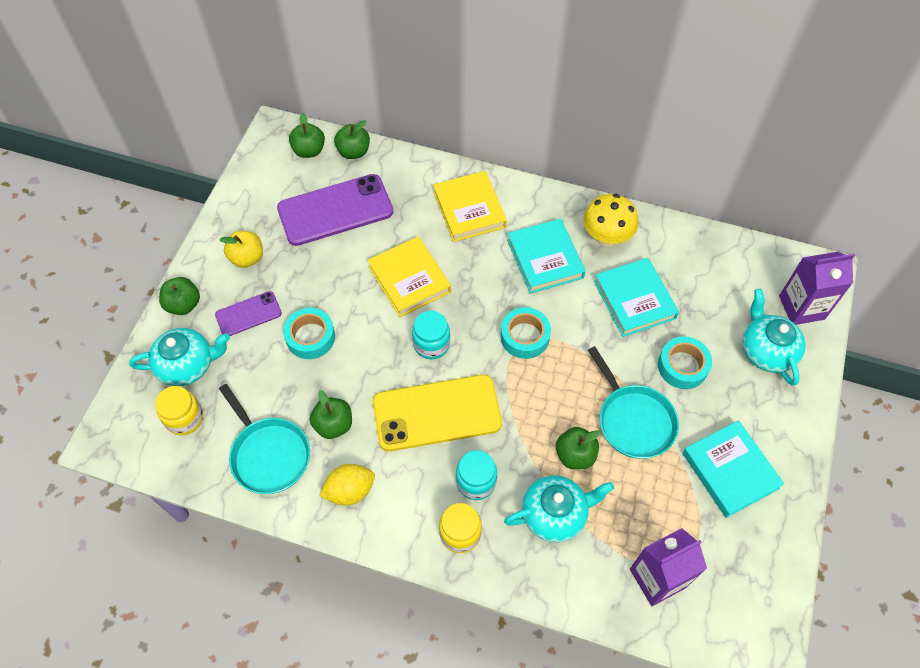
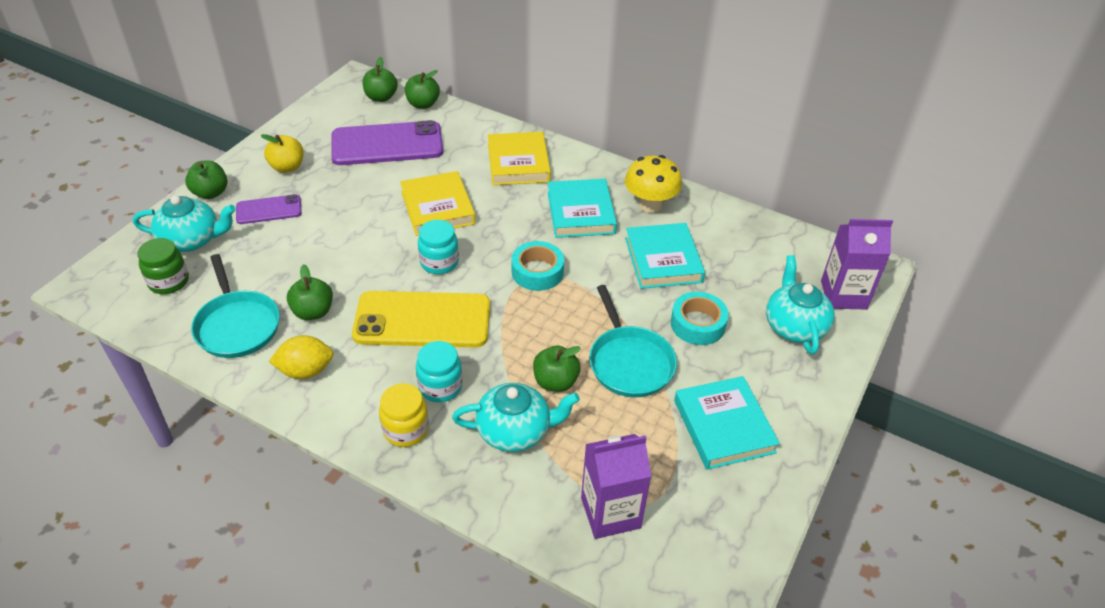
camera: 10 degrees right, 15 degrees down
yellow jar [155,386,203,435] -> green jar [137,238,189,294]
turquoise tape [283,308,335,359] -> none

